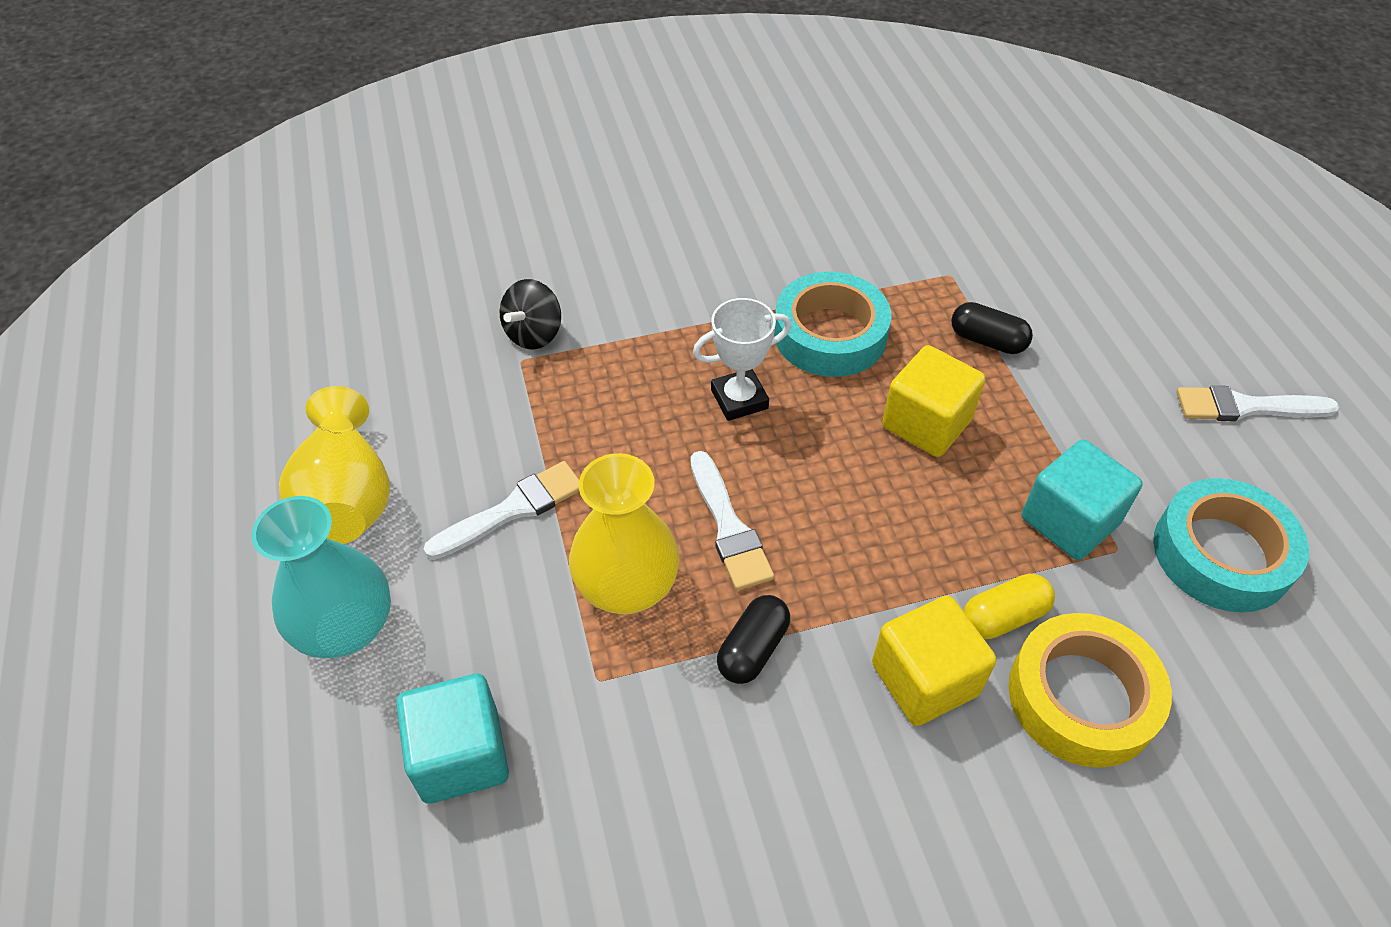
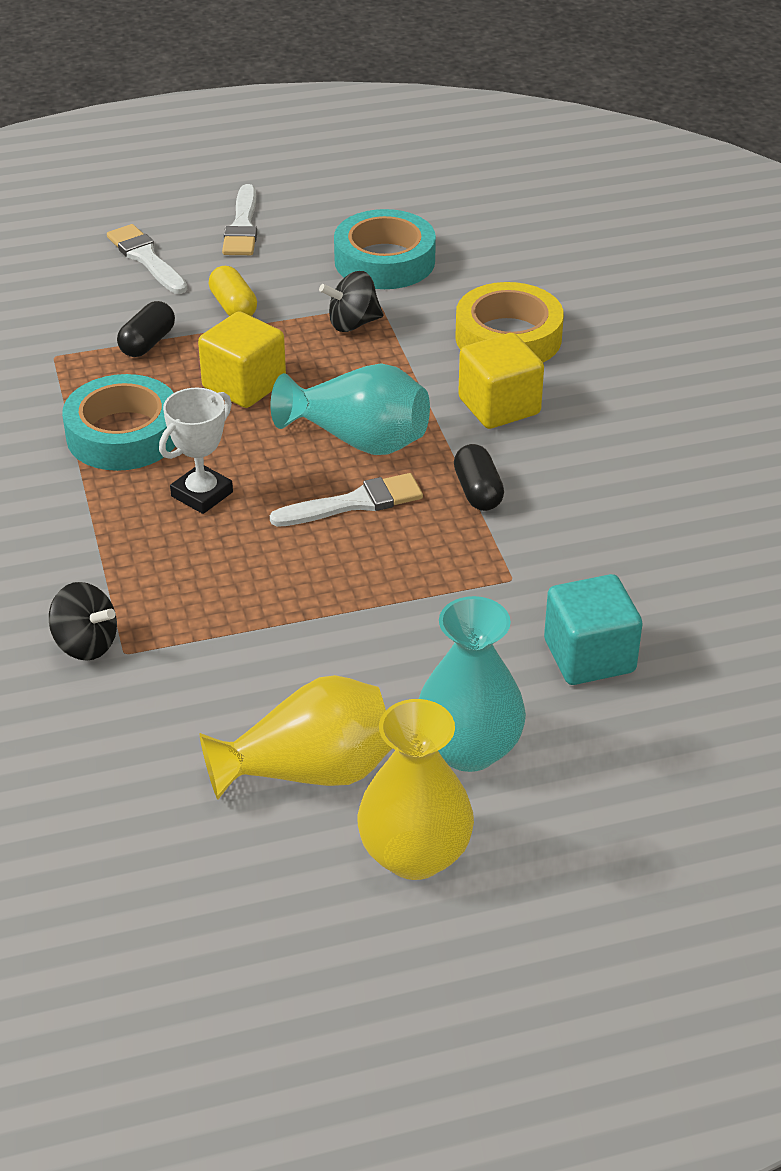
camera: 90 degrees left, 10 degrees down
white brush [424,461,580,560] -> white brush moved to [107,224,187,294]
yellow vase [569,453,679,614] -> yellow vase moved to [357,699,474,880]
white trophy [693,298,791,421] -> white trophy turned 60 degrees clockwise [159,388,233,514]
black capsule [717,595,790,684] -> black capsule turned 45 degrees clockwise [454,444,504,511]
yellow capsule [964,573,1055,639] -> yellow capsule moved to [209,266,257,316]
turquoise cube [1022,439,1143,560] -> black spinning top [319,271,384,332]
none -> turquoise vase [271,363,430,455]

